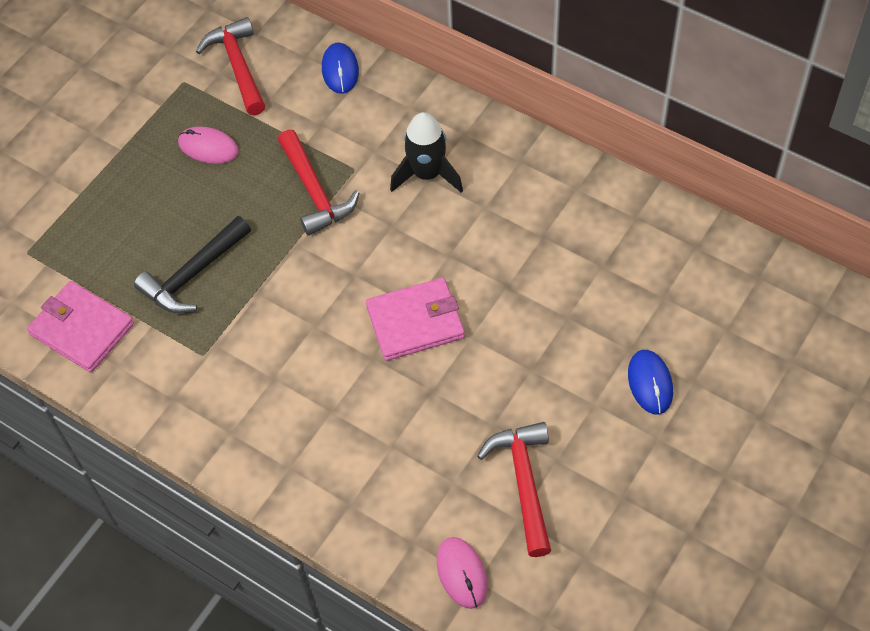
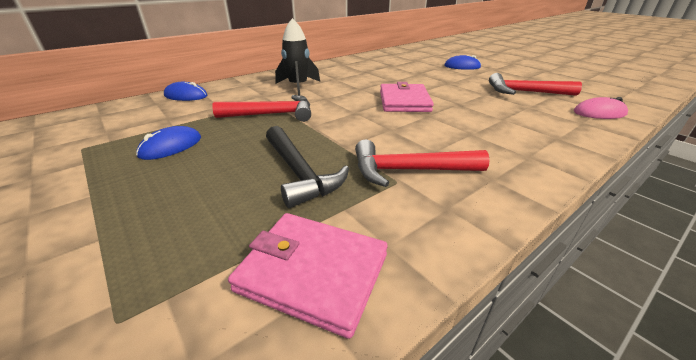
camera: 75 degrees left, 25 degrees down
pink wallet [27,281,134,373] -> pink wallet turned 60 degrees clockwise [228,213,388,339]
pink mouse [178,126,239,164] -> blue mouse [136,126,201,160]
red hammer [196,17,265,115] -> red hammer moved to [355,139,490,187]

